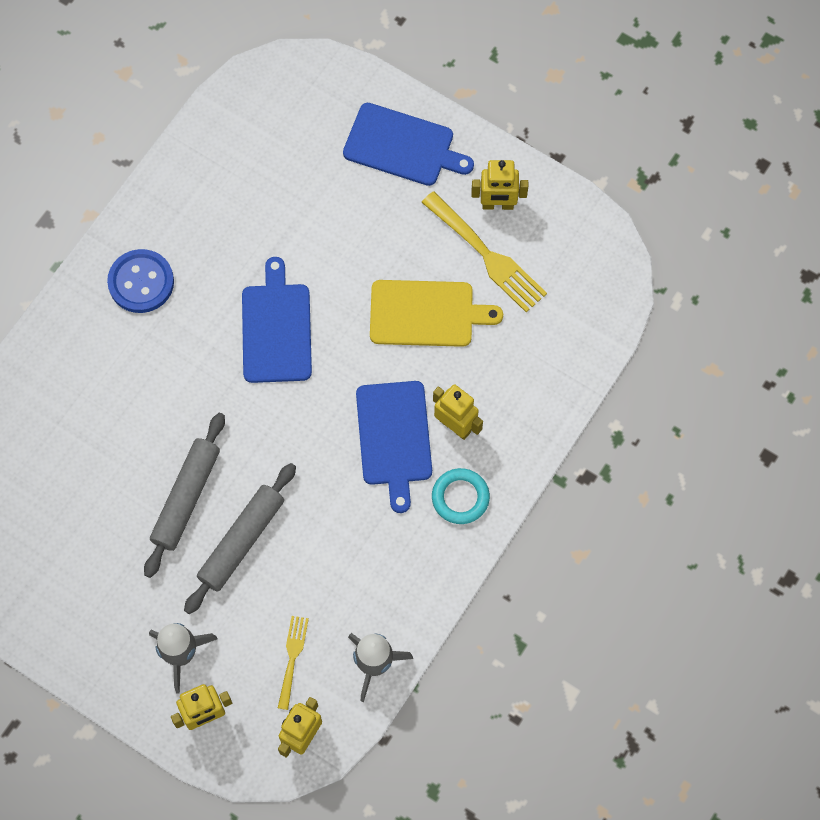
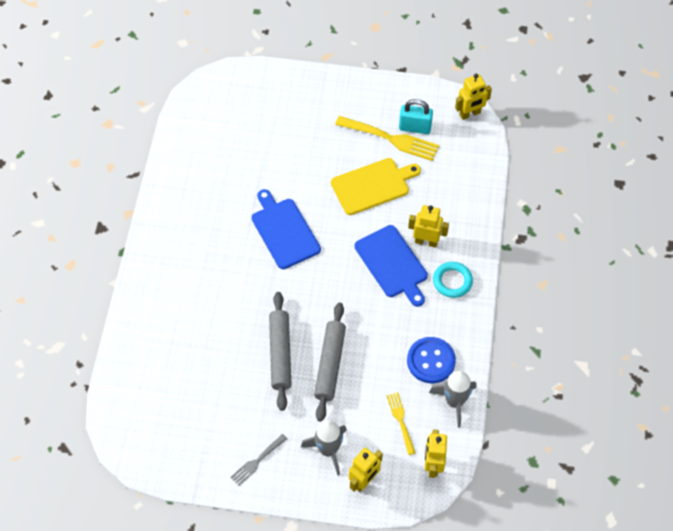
camera: 25 degrees left, 10 degrees down
blue button [107,249,174,313] -> blue button moved to [407,337,456,383]
blue cutting board [343,103,474,186] -> none
yellow robot [471,160,528,210] -> yellow robot moved to [455,74,492,120]
none -> grey fork [231,434,287,486]
none -> turquoise padlock [399,99,433,134]

